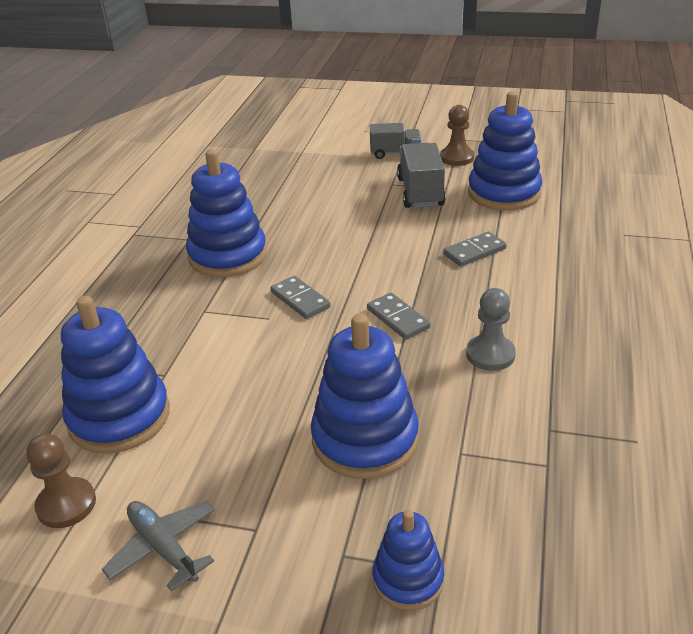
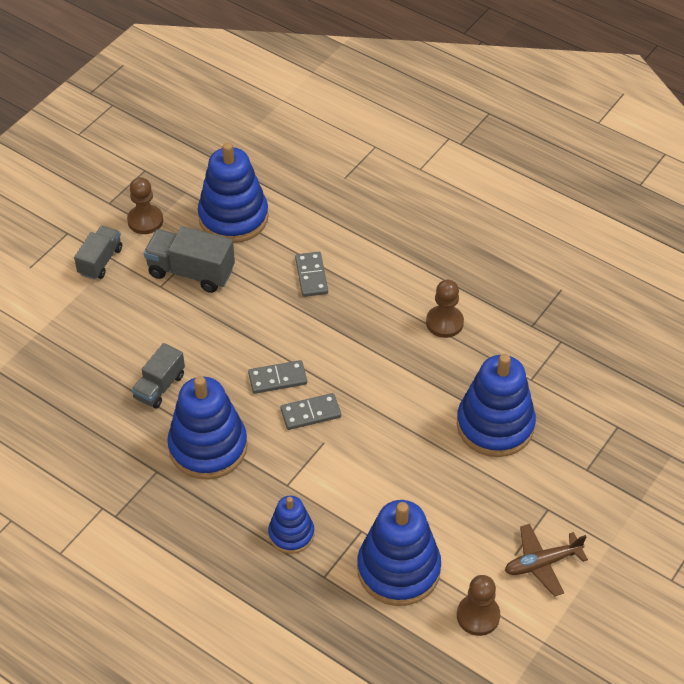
camera: 70 degrees left, 15 degrees up
grey plane [102,501,215,592] -> brown plane [505,524,588,597]
grey domino [367,293,431,340] -> grey domino moved to [248,360,307,394]
blue stacking toy [373,510,444,610] -> blue stacking toy moved to [268,496,314,554]
grey pawn [466,288,516,371] -> brown pawn [426,280,464,338]
none -> grey truck [132,343,185,409]

